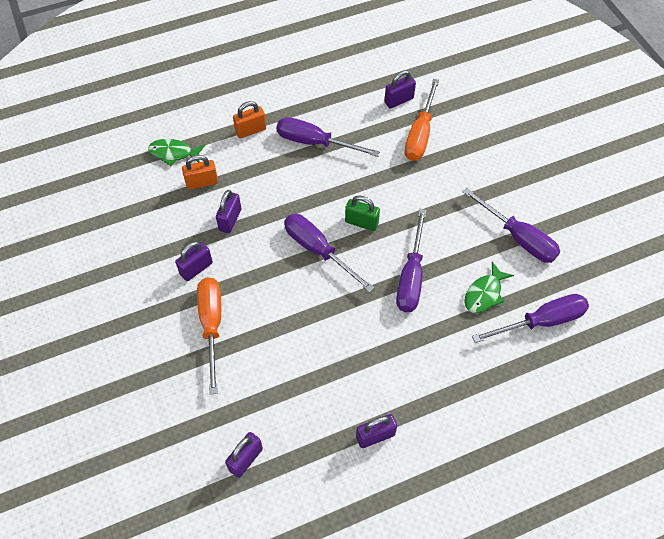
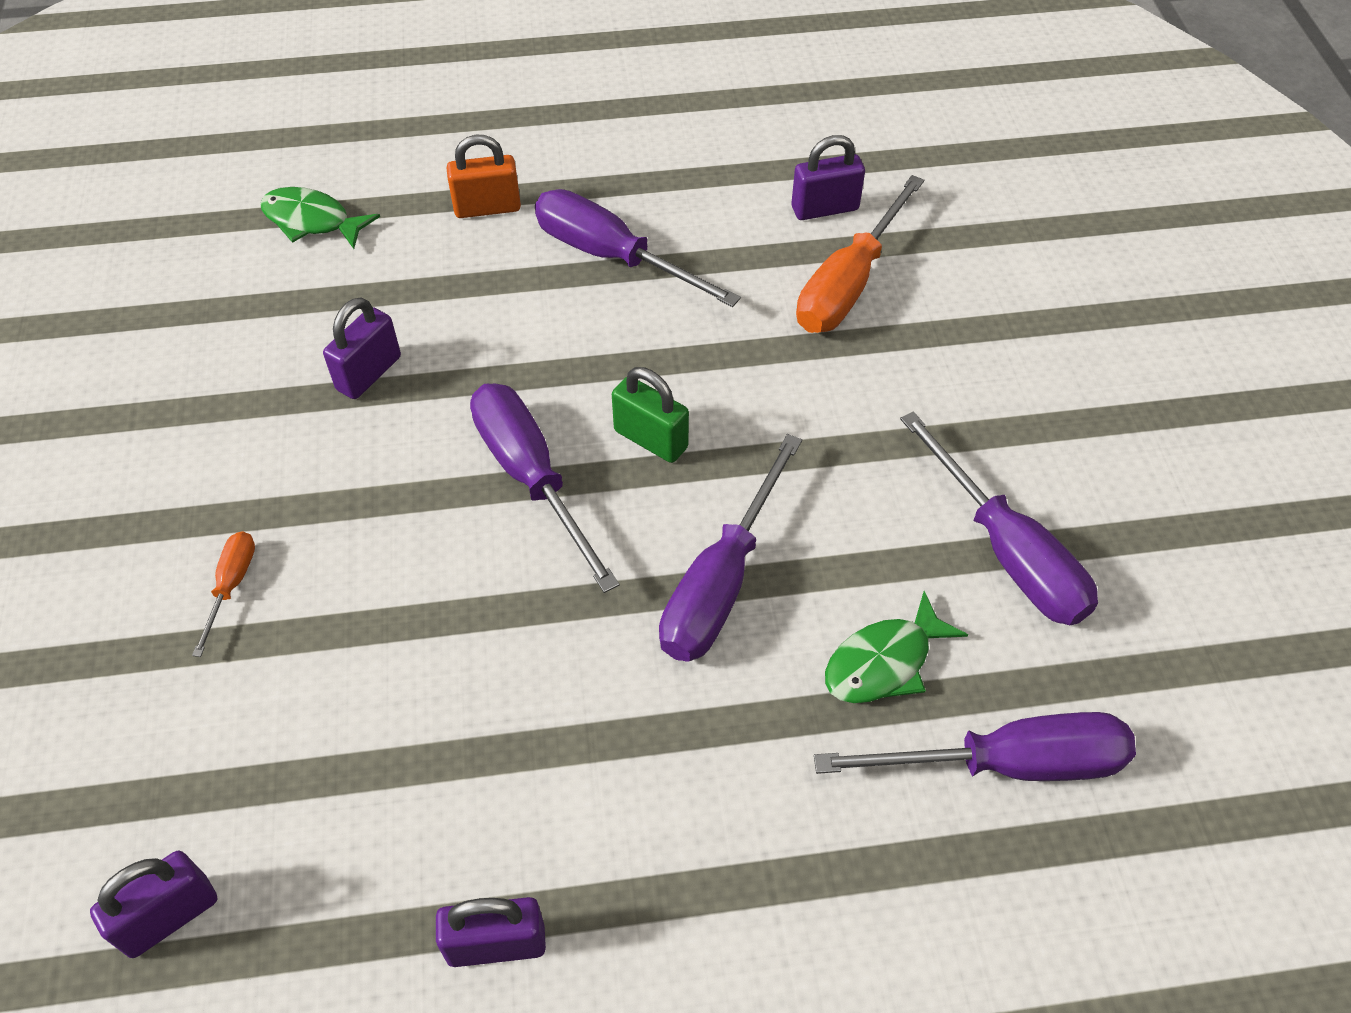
camera: 15 degrees right, 5 degrees down
purple padlock [175,241,213,281] -> none
orange padlock [182,155,218,190] -> none
orange screwdriver [197,277,221,395] -> orange screwdriver [192,531,255,657], size x0.49

